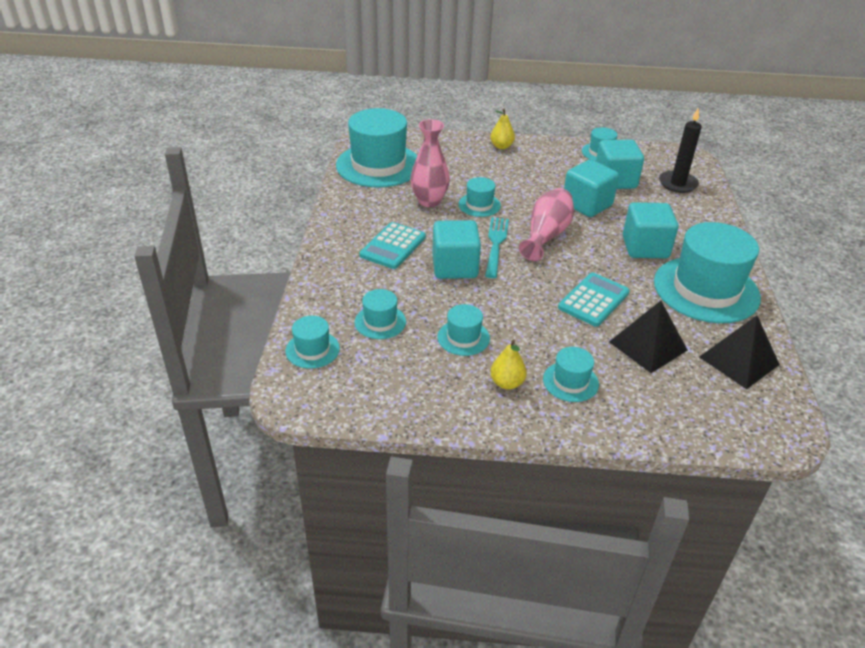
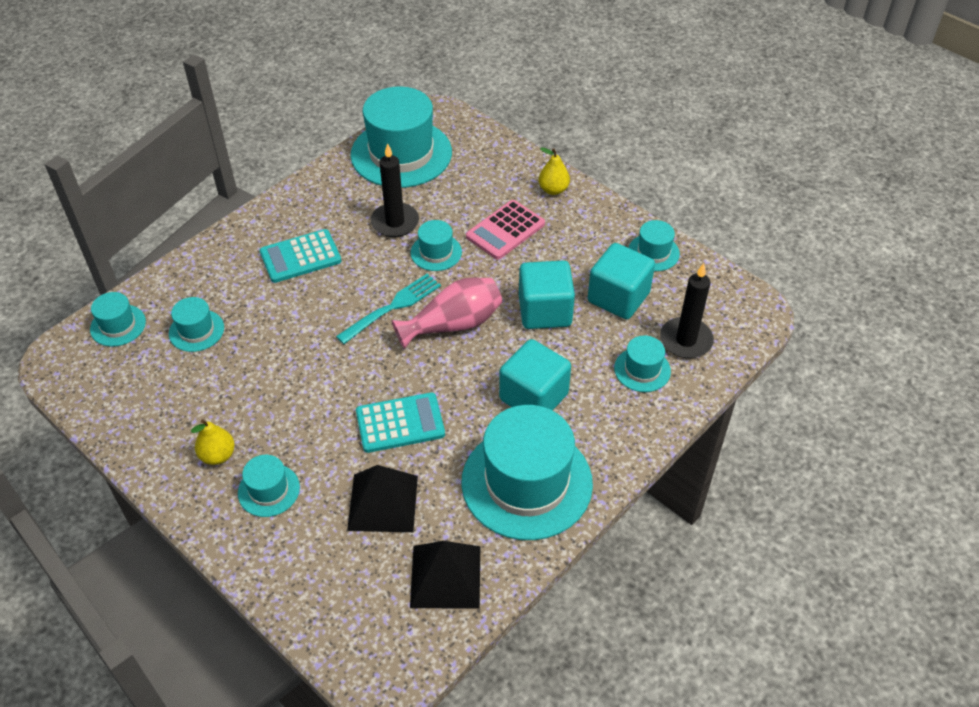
camera: 40 degrees right, 10 degrees up
pink vase [410,119,450,207] -> black candle [371,143,419,237]
turquoise cube [432,220,481,279] -> none
turquoise hat [437,304,490,356] -> turquoise hat moved to [614,336,671,392]
none -> pink calculator [466,200,545,260]

